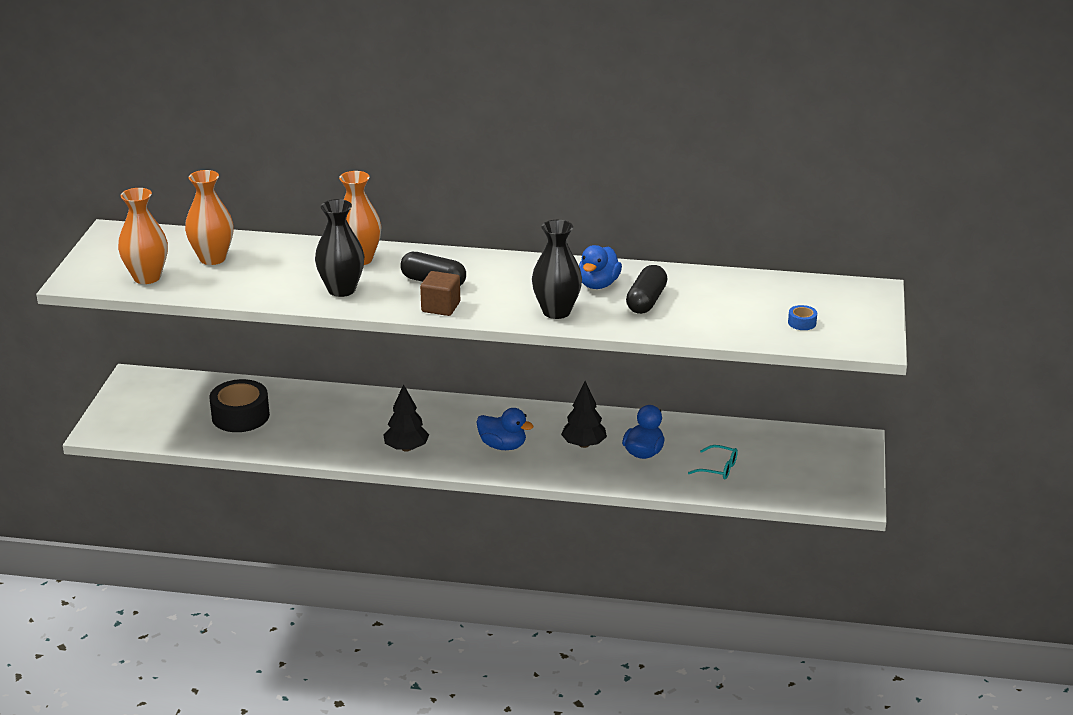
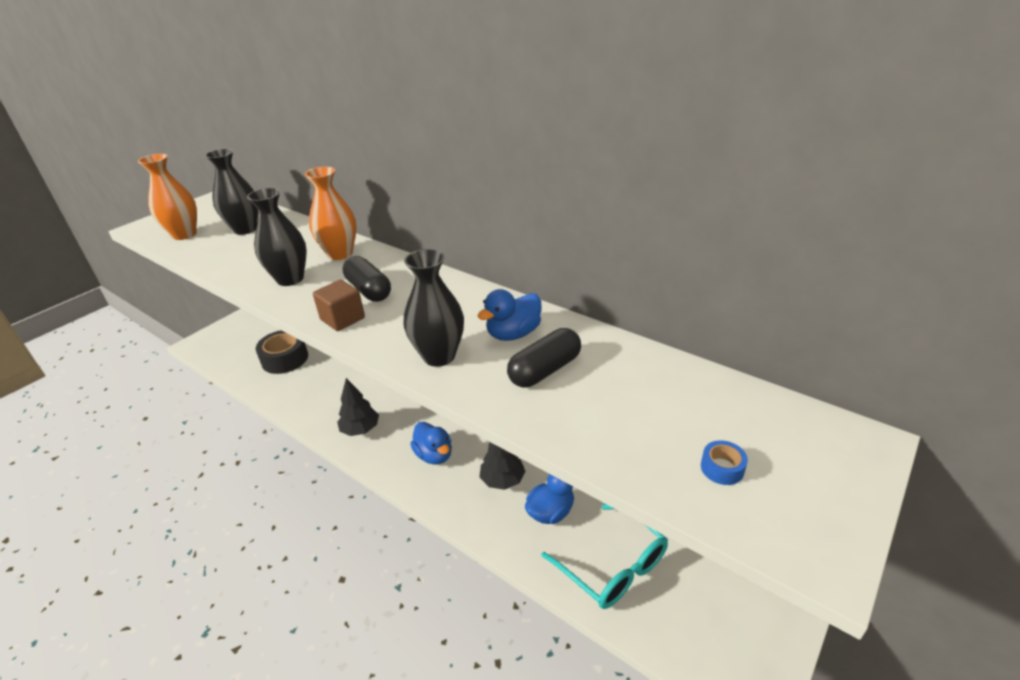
camera: 30 degrees right, 5 degrees up
orange vase [185,170,234,265] -> black vase [205,149,259,235]
turquoise glasses [688,445,738,479] -> turquoise glasses [542,504,668,609], size x1.93

